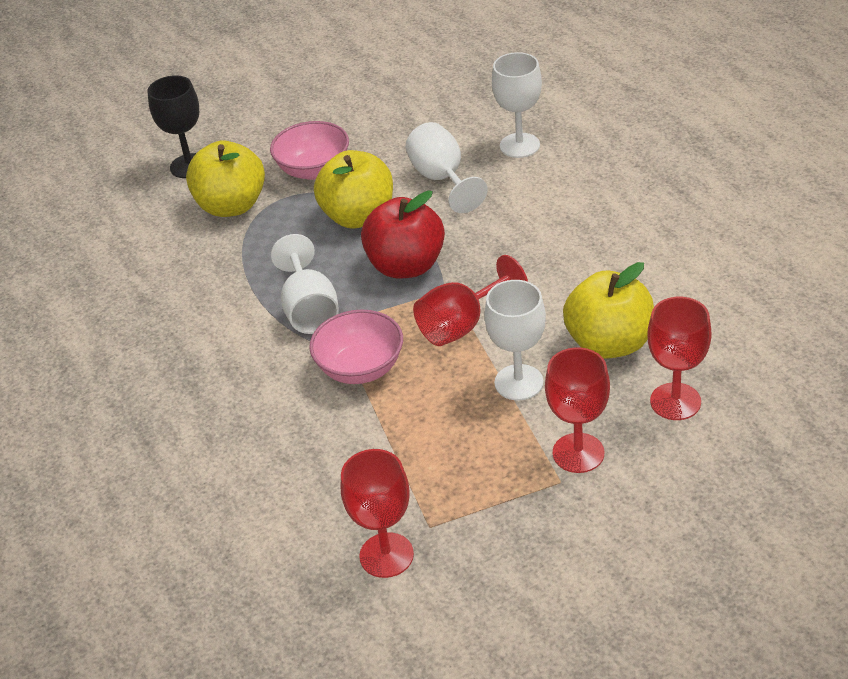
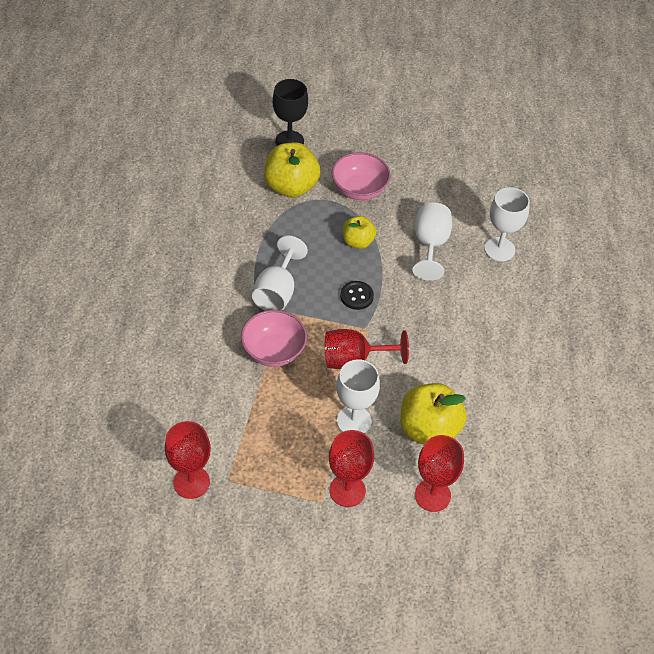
camera: 25 degrees right, 10 degrees up
yellow apple [314,150,393,229] -> yellow apple [343,216,377,249], size x0.58
red apple [361,191,445,278] -> black button [340,281,374,310]

